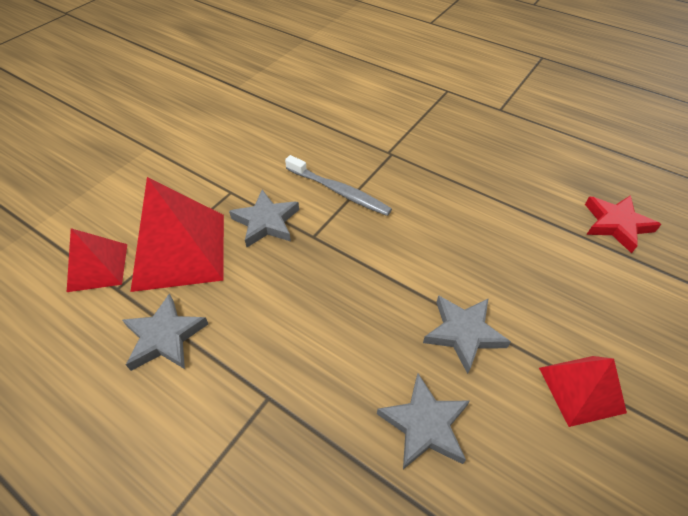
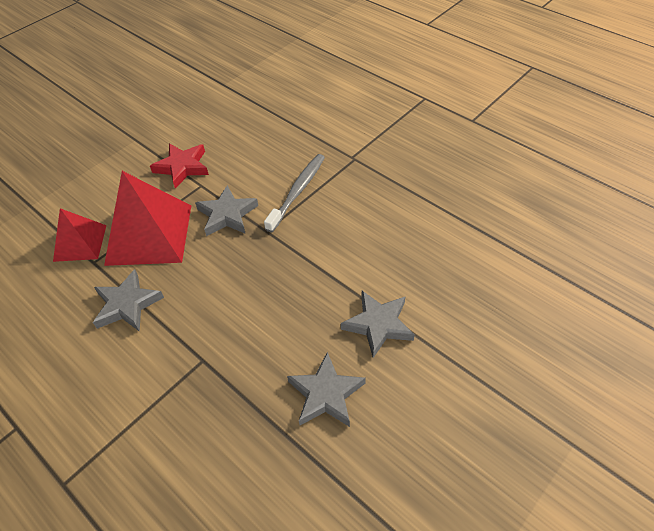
camera: 10 degrees right, 0 degrees up
grey toothbrush [285,155,392,216] -> grey toothbrush turned 105 degrees counterclockwise [264,154,325,232]
red pyramid [539,356,627,427] -> none
red star [585,195,662,253] -> red star moved to [150,144,209,189]

